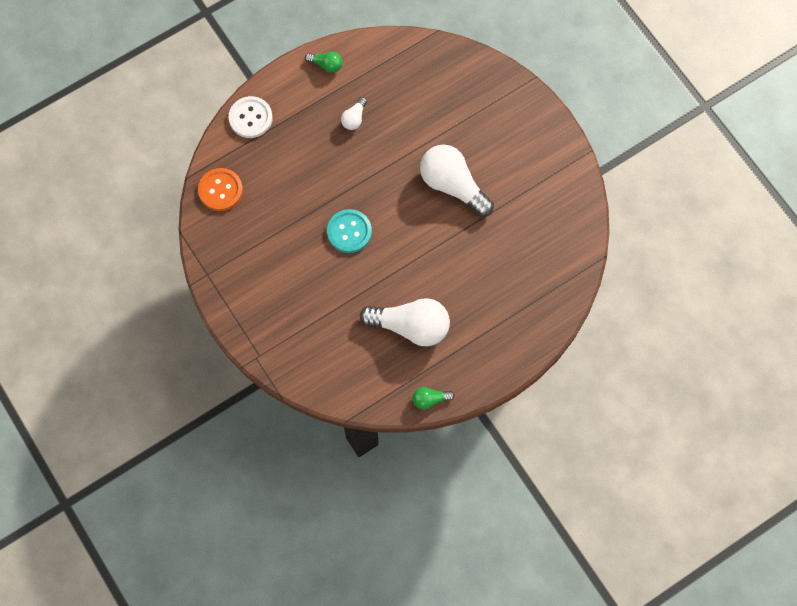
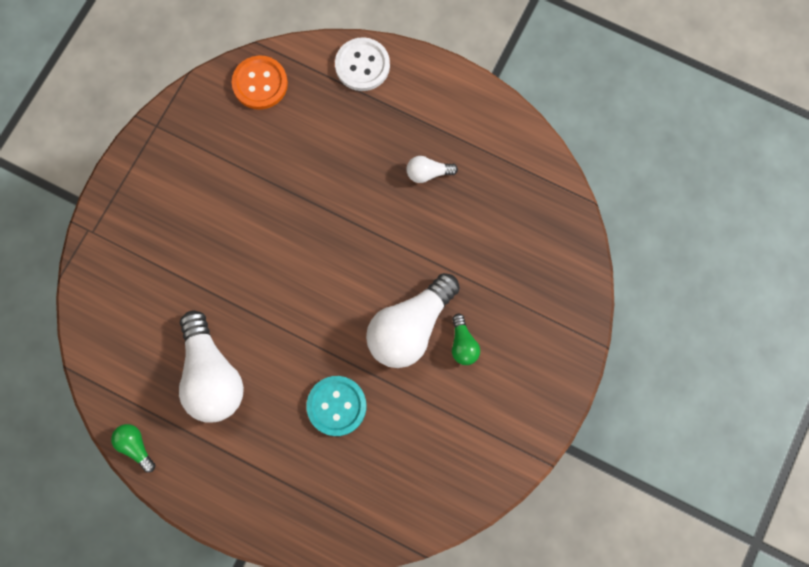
camera: 60 degrees right, 5 degrees up
green light bulb [305,52,342,73] -> green light bulb moved to [452,314,480,365]
turquoise button [327,209,372,253] -> turquoise button moved to [307,376,366,436]
white light bulb [420,144,494,217] -> white light bulb turned 150 degrees counterclockwise [366,273,460,368]

